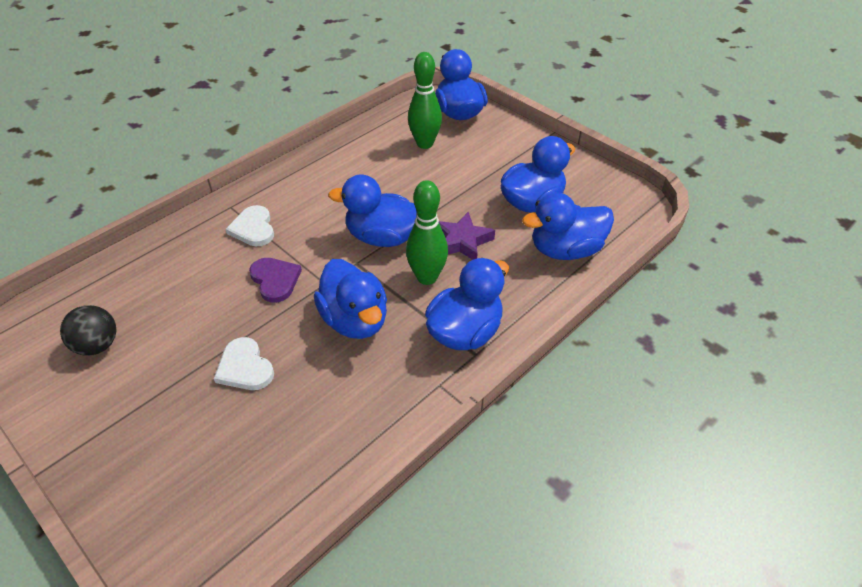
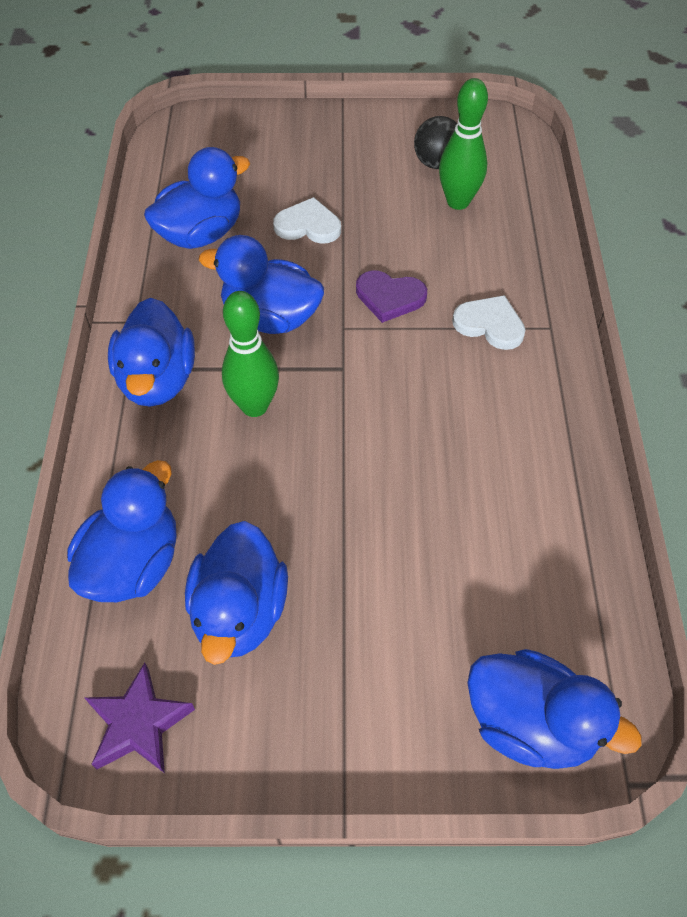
camera: 135 degrees right, 10 degrees up
blue duck [328,175,417,247] -> blue duck moved to [144,147,250,249]
green bowling pin [408,52,442,149] -> green bowling pin moved to [439,78,488,210]
purple star [439,212,495,260] -> purple star moved to [85,663,195,773]

